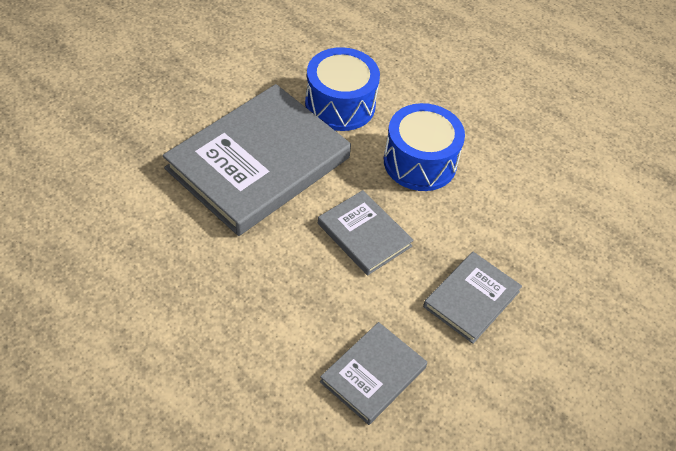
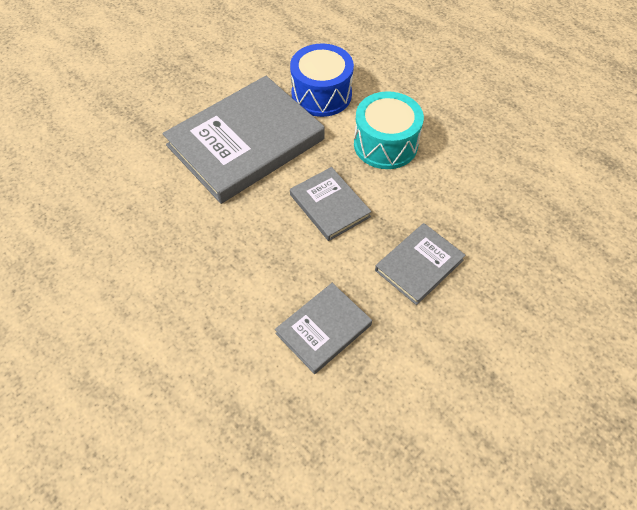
camera: 10 degrees right, 5 degrees up
blue drum [384,103,465,191] -> turquoise drum [354,91,424,169]

